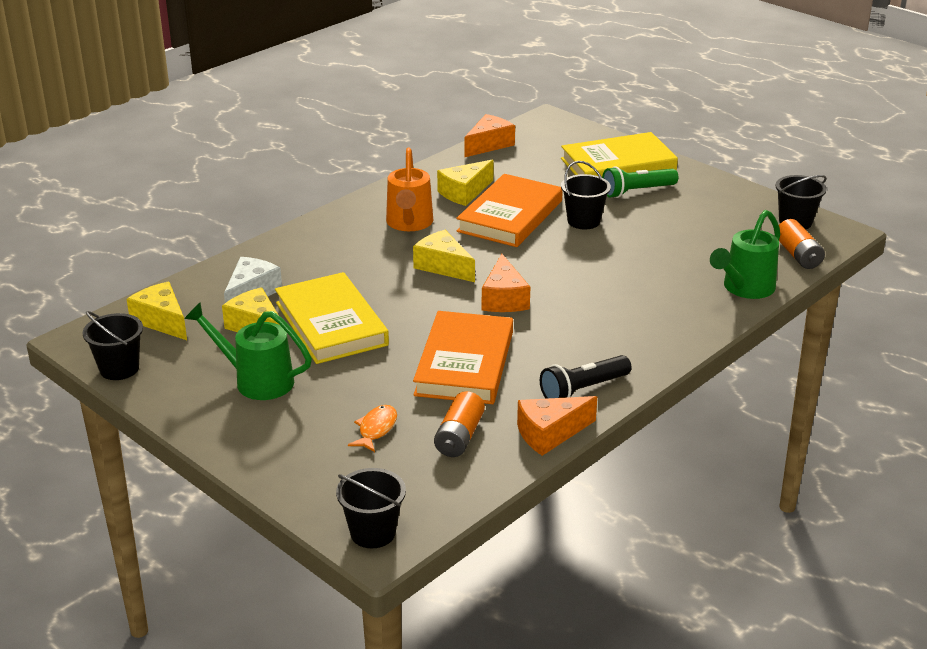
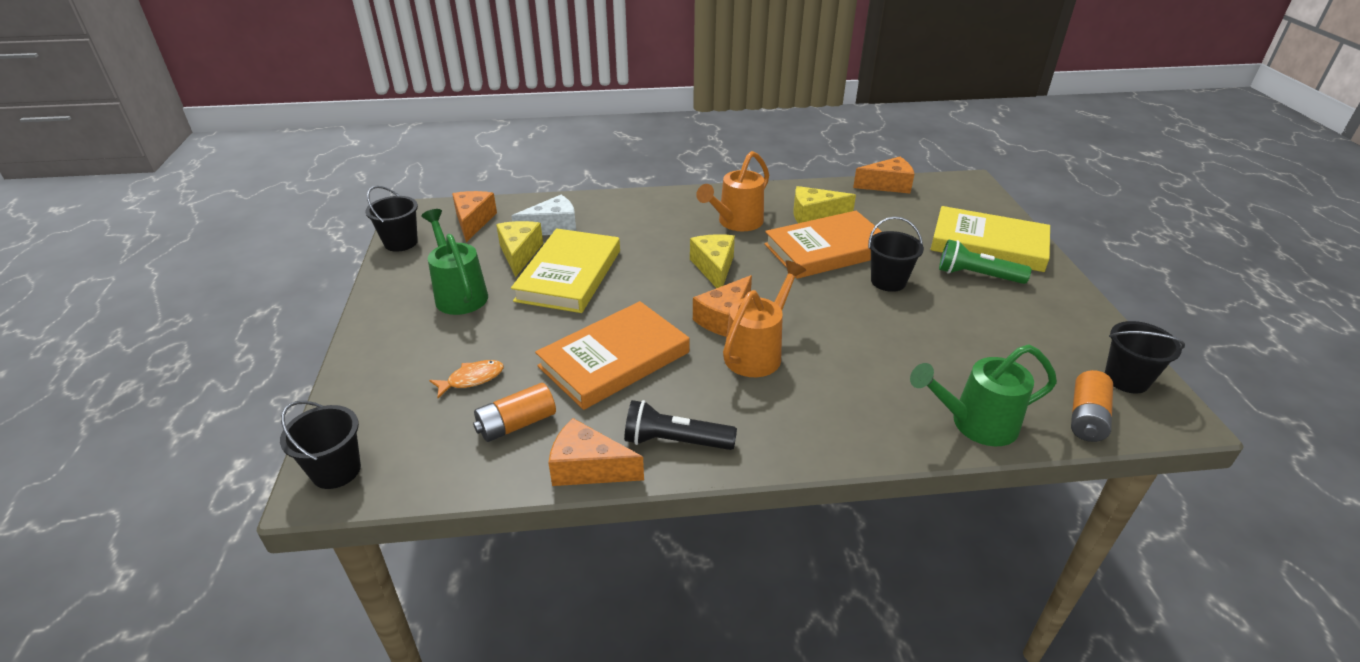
camera: 40 degrees right, 5 degrees up
yellow cheese [127,282,187,340] -> orange cheese [452,191,497,242]
none -> orange watering can [723,260,806,377]

